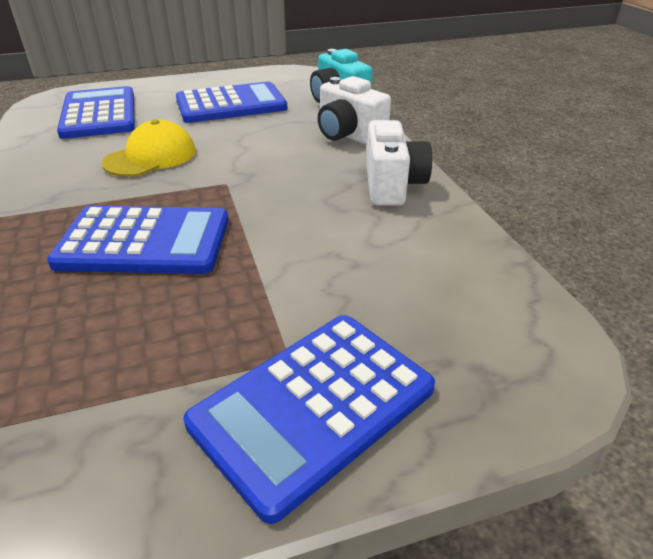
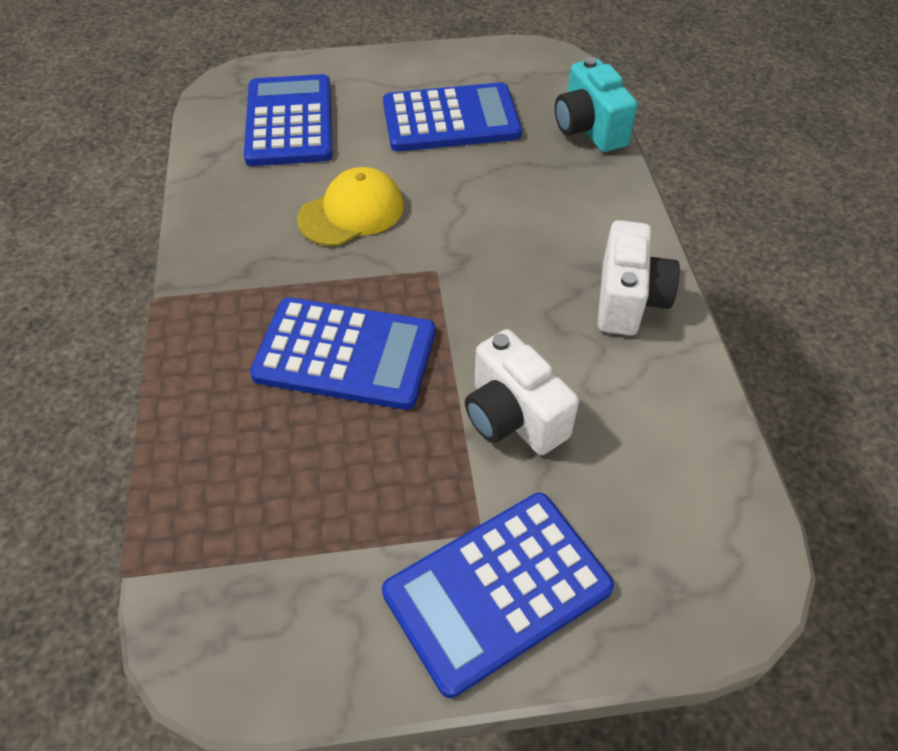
camera: 10 degrees right, 15 degrees up
white camera [318,76,391,145] -> white camera moved to [465,329,579,455]

